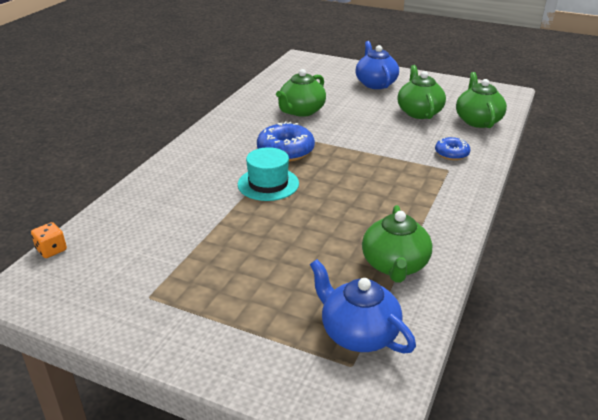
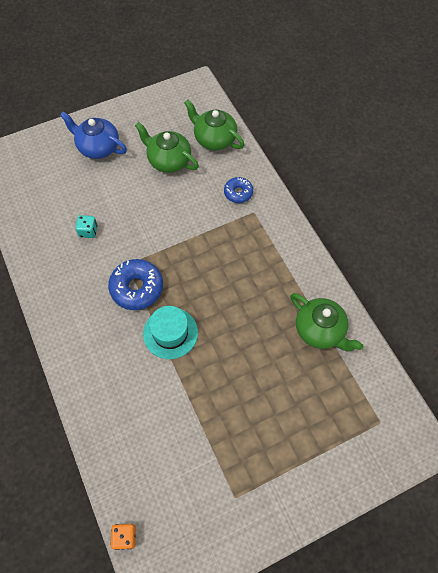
camera: 50 degrees left, 30 degrees up
green teapot [276,69,326,117] -> turquoise dice [75,215,98,238]
blue teapot [310,259,416,354] -> none

